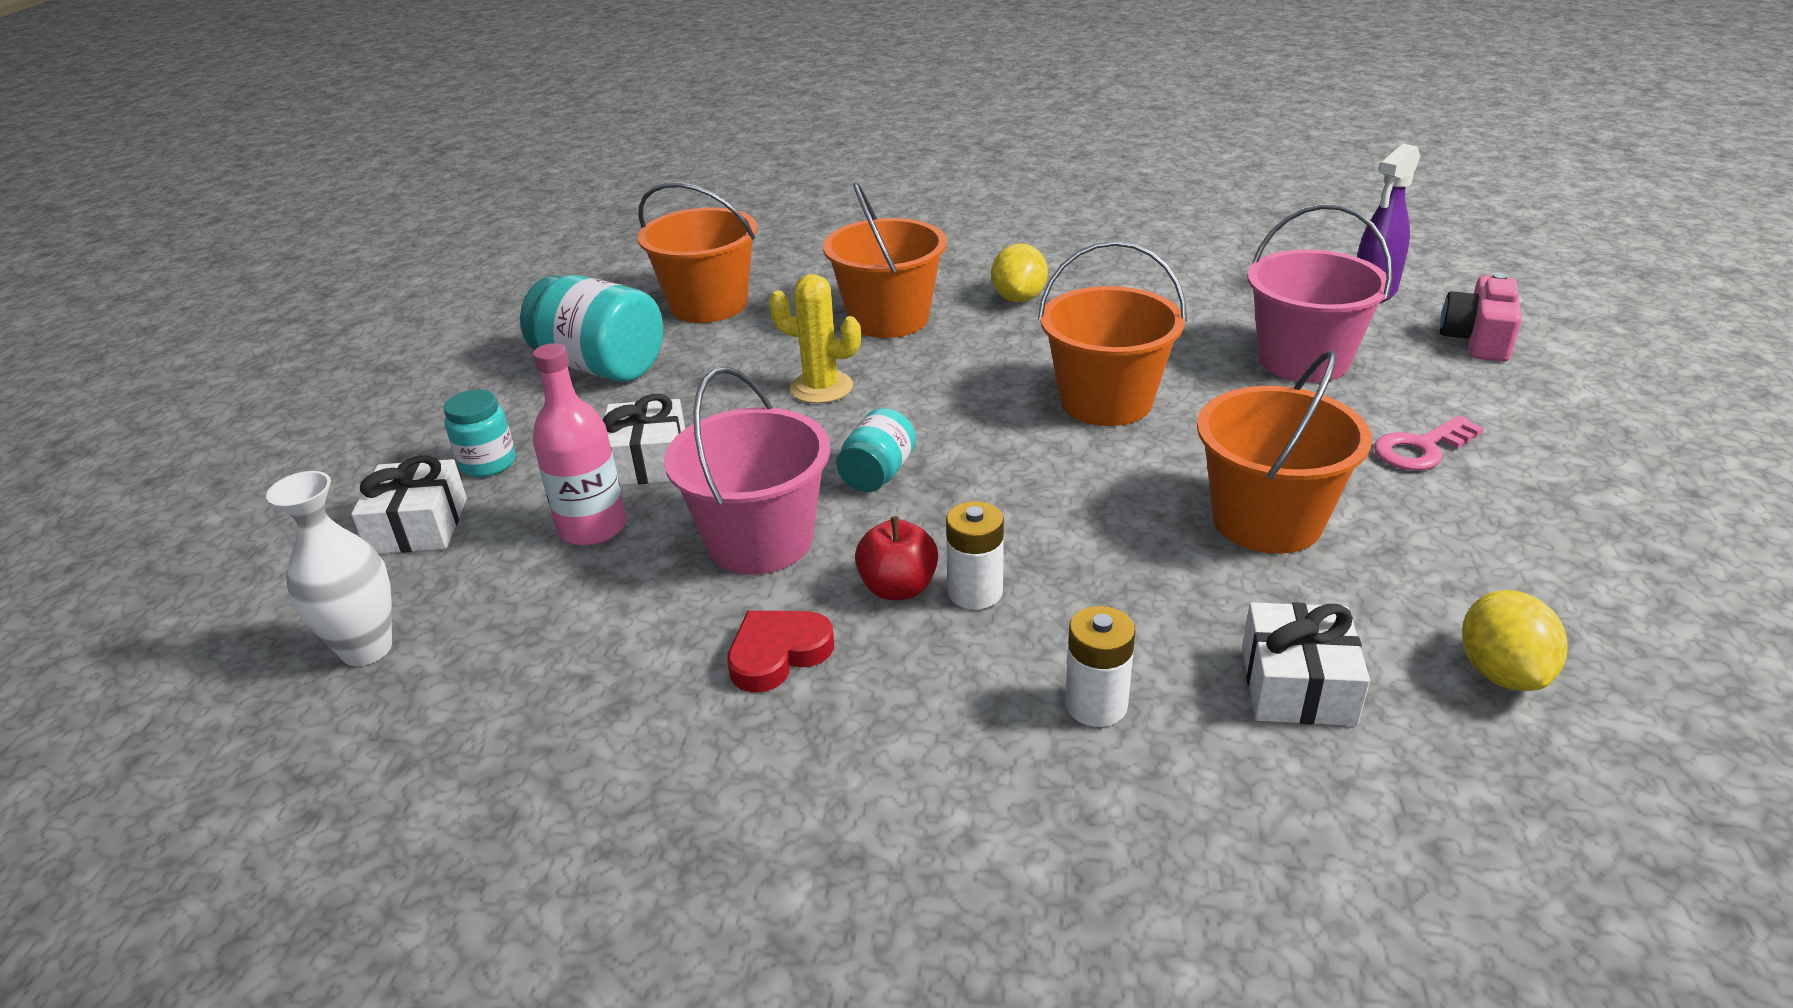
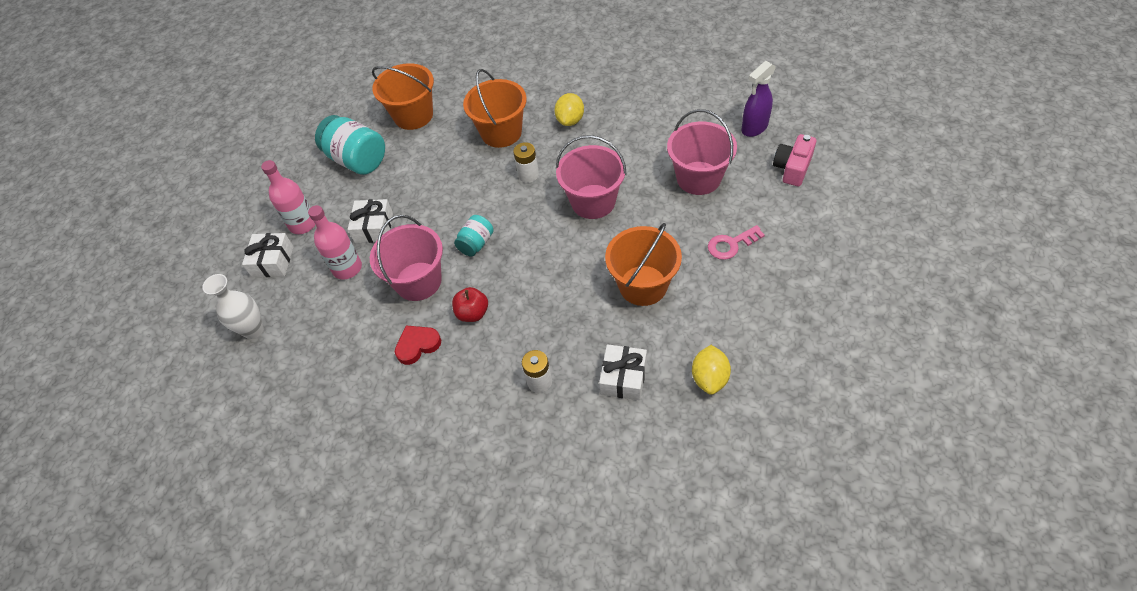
camera: 10 degrees right, 20 degrees up
turquoise jar [444,389,516,477] -> pink bottle [261,160,315,234]
yellow cactus [769,274,861,403] -> none
white battery [946,501,1004,610] -> white battery moved to [513,142,539,183]
orange bucket [1038,241,1187,426] -> pink bucket [556,135,627,219]

